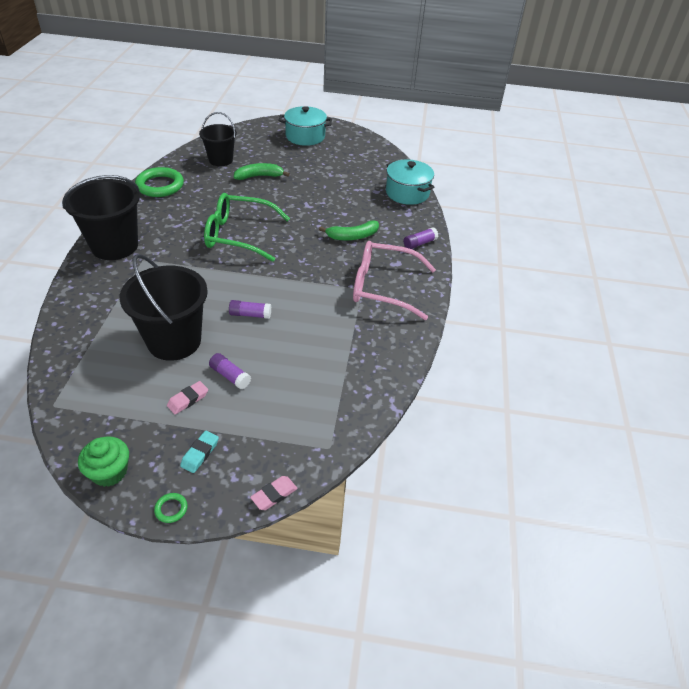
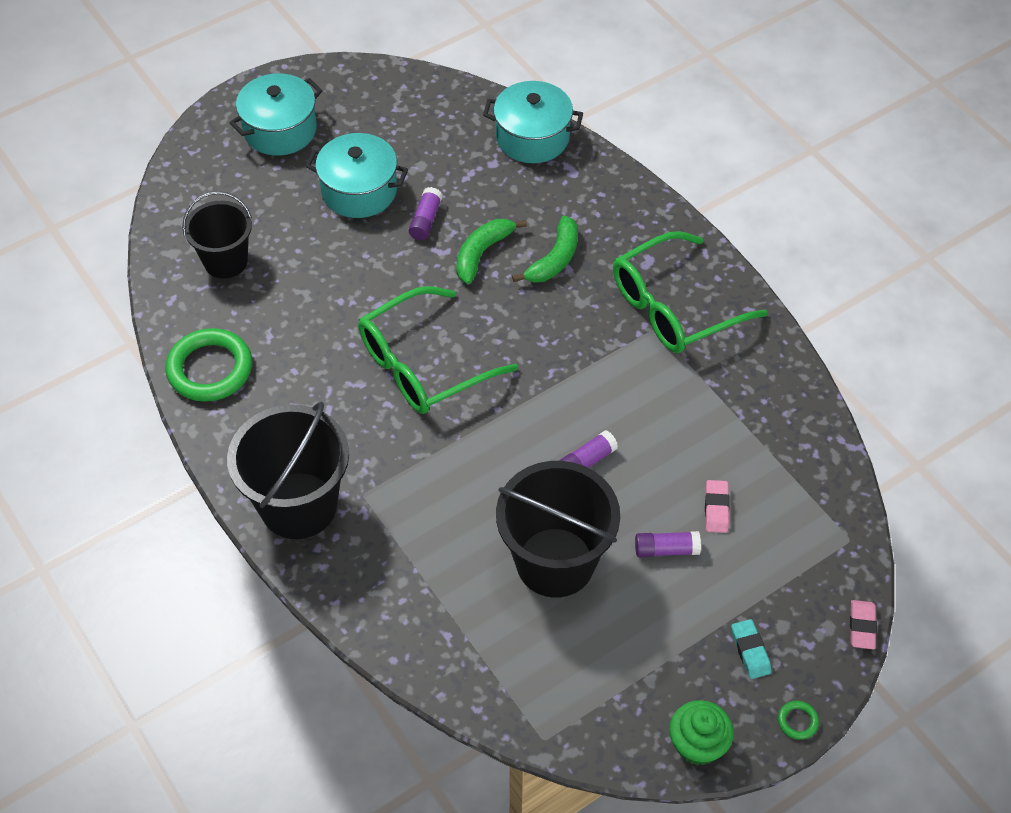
camera: 40 degrees left, 10 degrees up
pink eraser [167,381,208,414] -> pink eraser moved to [705,480,730,533]
green banana [234,163,290,180] -> green banana moved to [456,219,527,284]
pink glasses [353,241,436,320] -> green glasses [613,231,768,353]
purple glue stick [404,227,438,249] -> purple glue stick moved to [409,187,443,240]
none -> turquoise pot [306,133,408,218]

